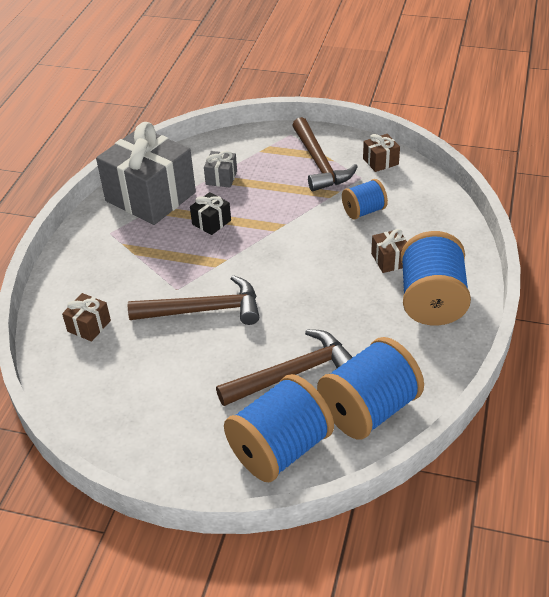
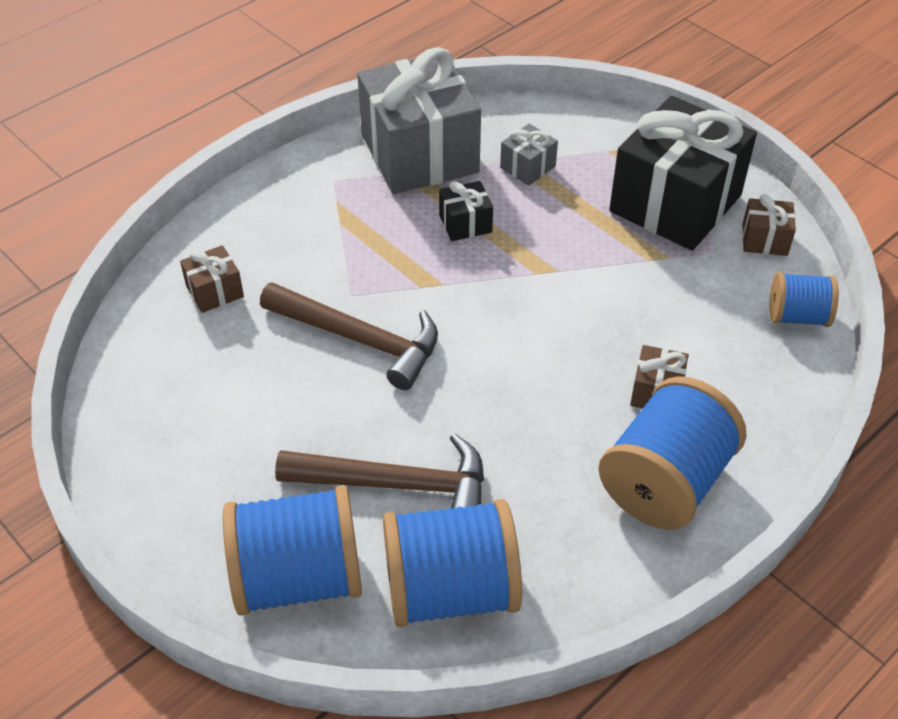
camera: 30 degrees right, 5 degrees up
brown hammer [292,117,358,191] -> black gift [609,96,757,251]
blue spool [342,179,388,220] -> blue spool moved to [769,272,839,327]

